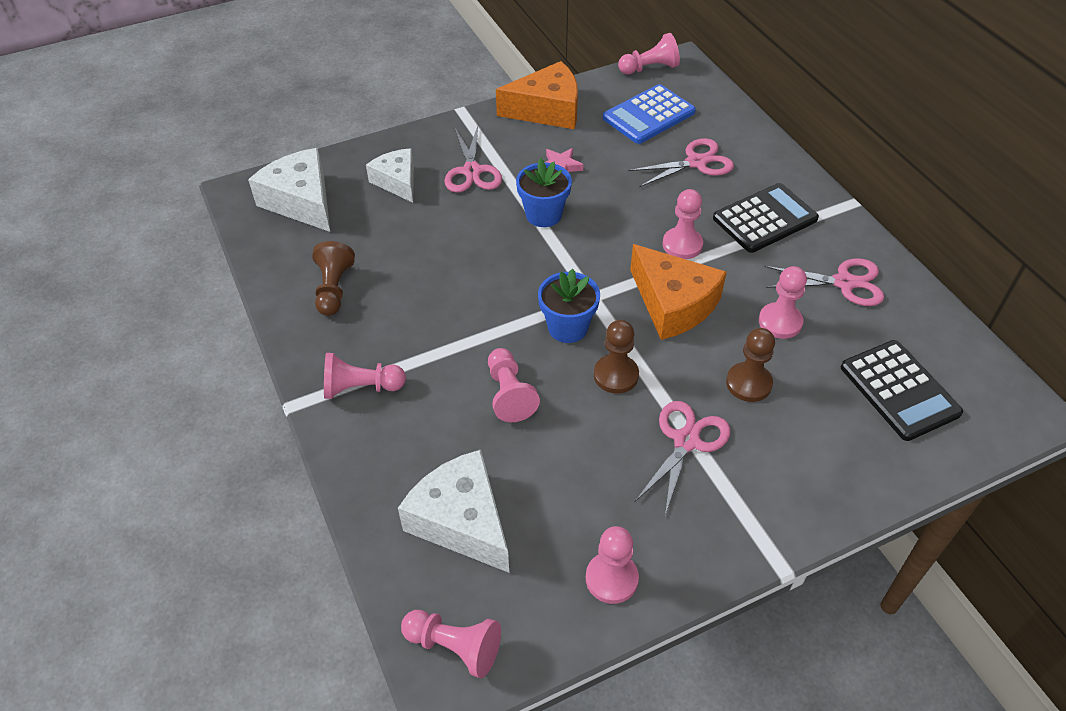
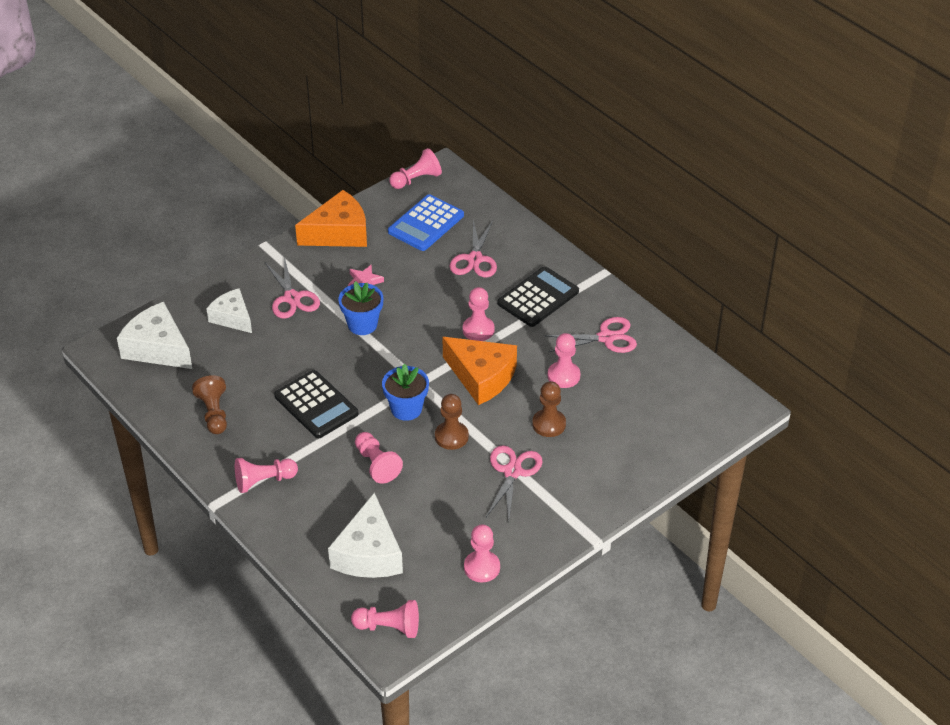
camera: 15 degrees left, 5 degrees down
white cheese [398,450,509,573] -> white cheese turned 120 degrees counterclockwise [328,493,403,578]
pink scissors [628,138,734,187] -> pink scissors turned 135 degrees clockwise [449,220,497,278]
black calculator [841,340,963,441] -> black calculator moved to [274,370,359,438]

